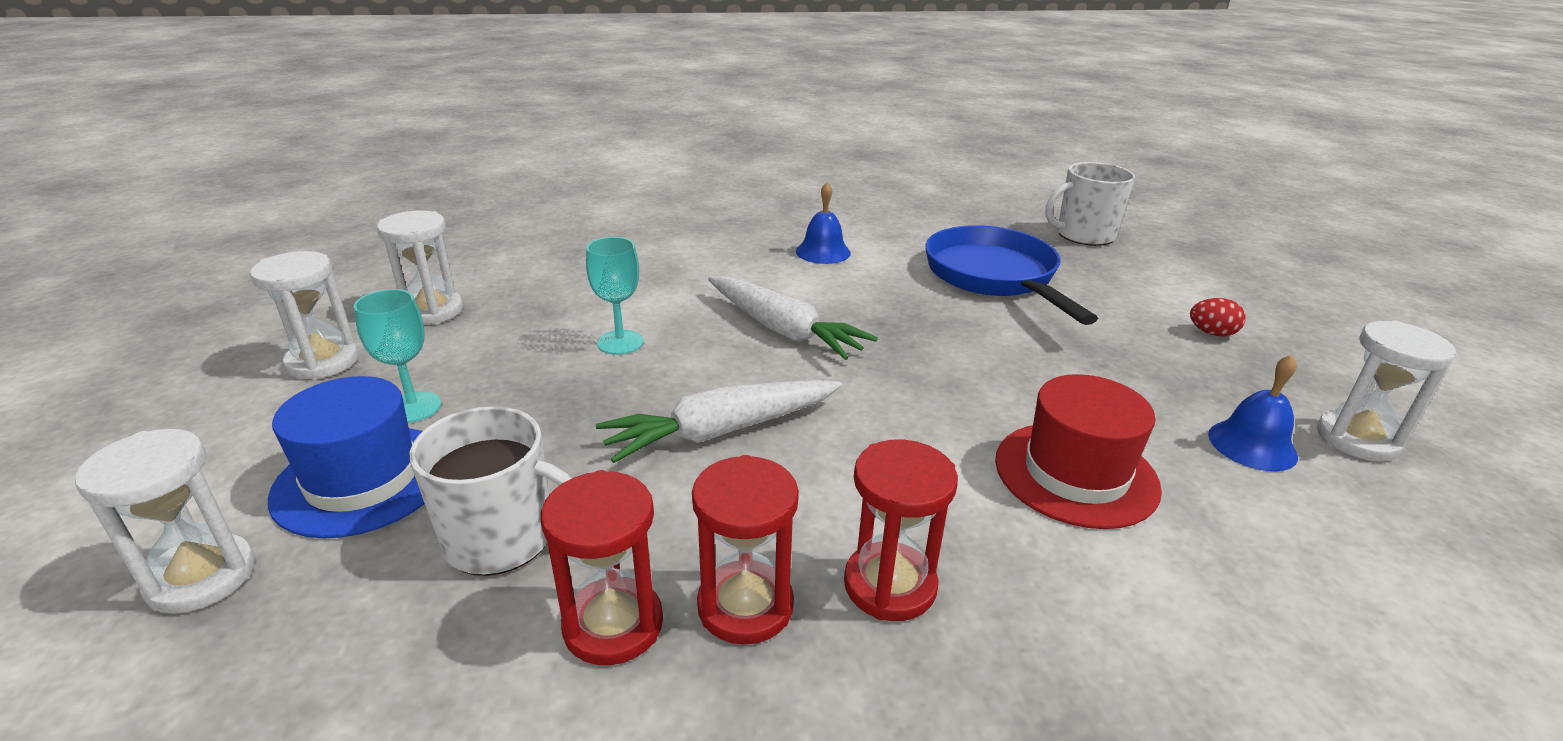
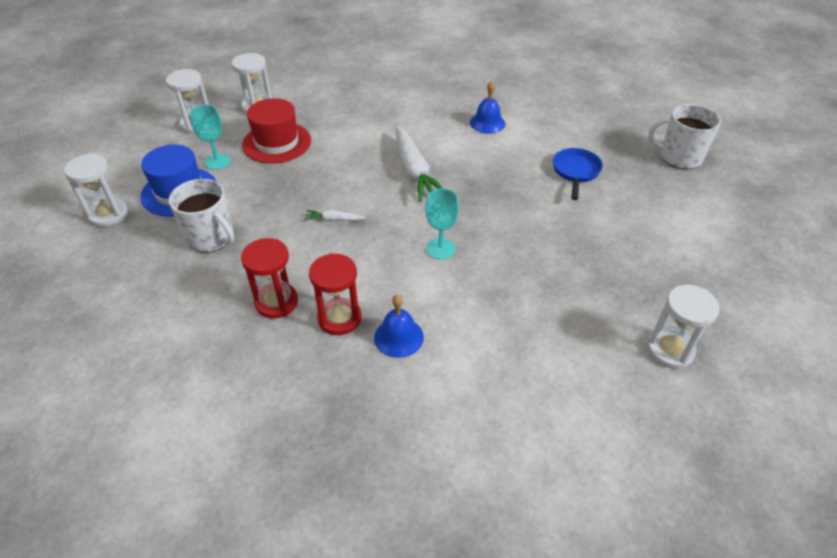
camera: 30 degrees right, 15 degrees up
red hourglass [541,470,663,665] -> none
turquoise goblet [586,237,643,355] -> turquoise goblet moved to [426,188,459,260]
white carrot [596,380,842,463] -> white carrot [304,210,366,221], size x0.47
blue pan [925,225,1098,325] -> blue pan [553,148,603,200], size x0.56
red hat [995,374,1162,529] -> red hat moved to [242,98,311,164]
red egg [1190,298,1246,337] -> none
blue bell [1208,355,1298,471] -> blue bell moved to [374,295,424,358]

